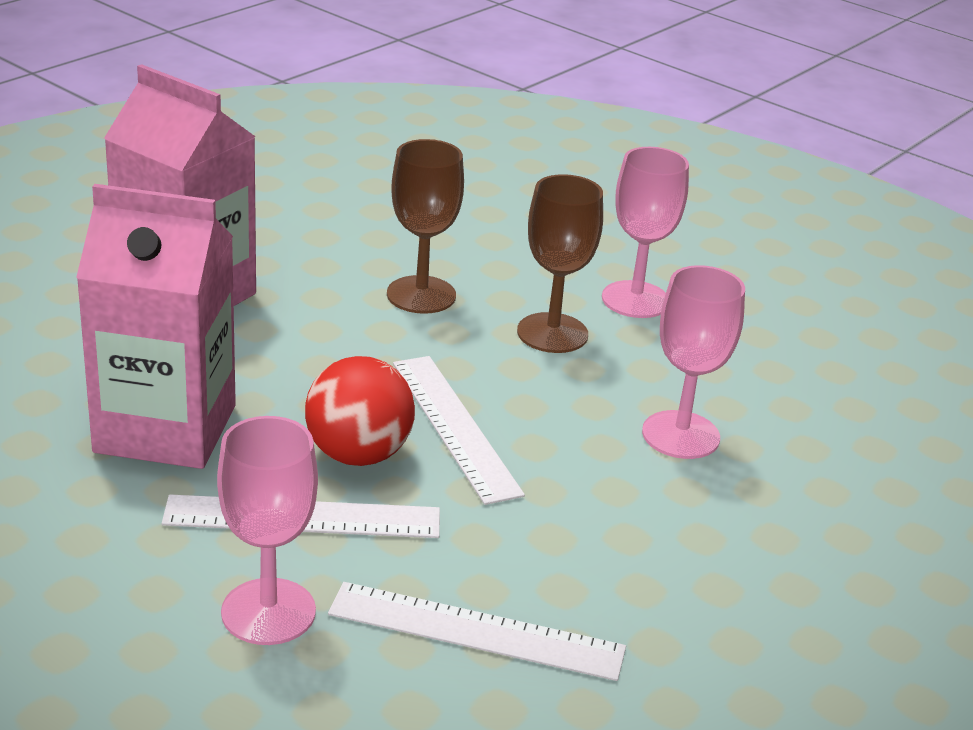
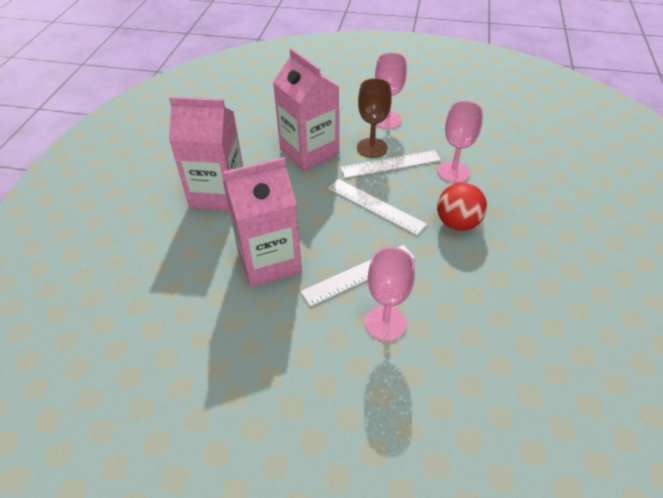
camera: 25 degrees left, 15 degrees up
red ball [305,356,415,466] -> red ball moved to [437,182,487,231]
white ruler [328,582,626,681] -> white ruler moved to [340,150,441,178]
brown goblet [387,139,464,314] -> pink carton [273,48,339,171]

